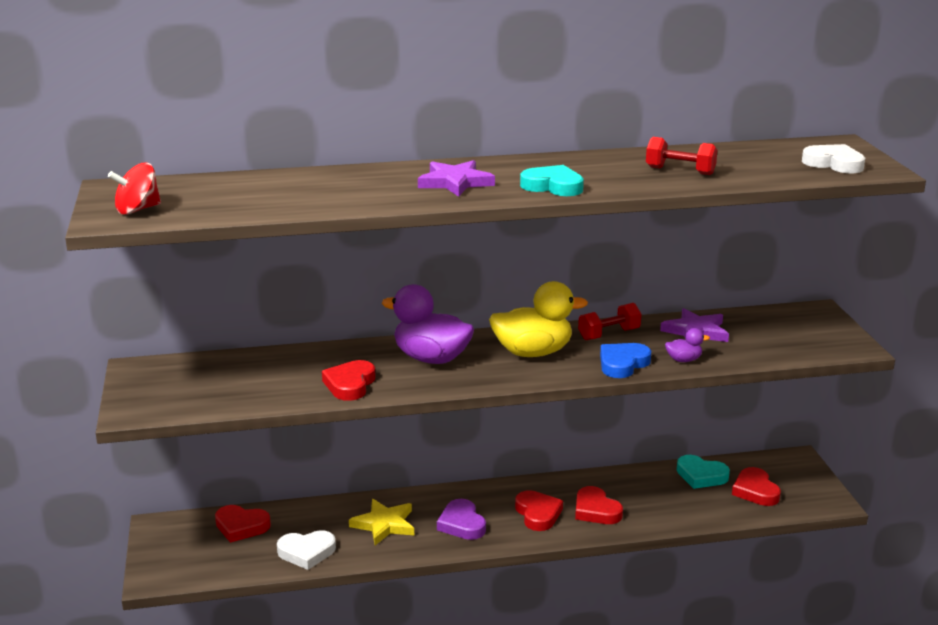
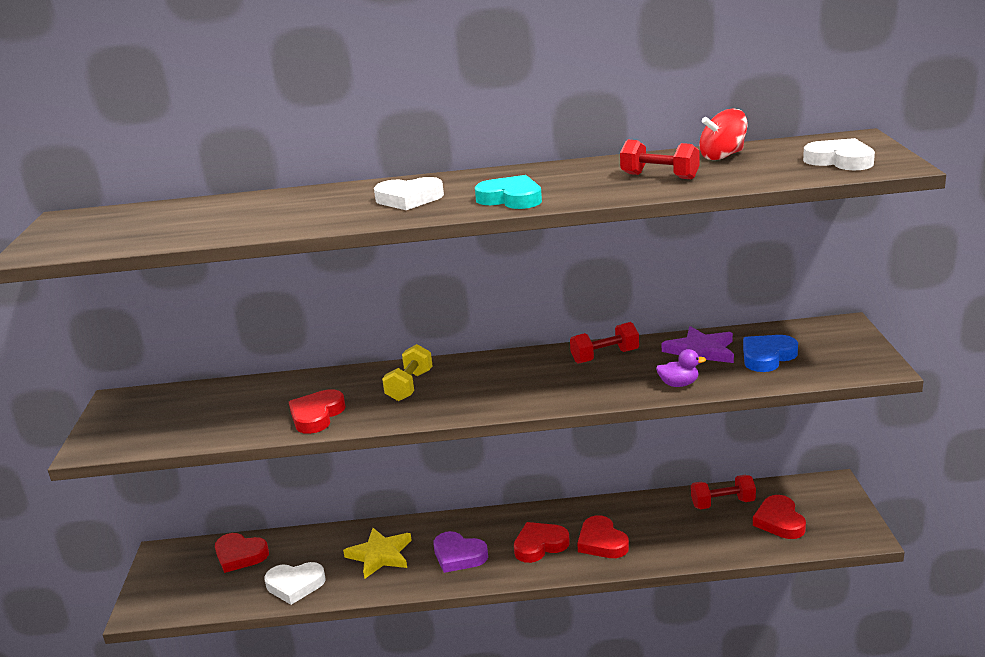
camera: 10 degrees right, 0 degrees up
red spinning top [108,163,161,215] -> red spinning top moved to [699,109,748,160]
purple duck [382,284,474,364] -> yellow dumbbell [382,344,433,401]
purple star [418,160,495,197] -> white heart [374,177,444,210]
purple heart [437,499,486,540] -> purple heart turned 45 degrees counterclockwise [433,531,488,573]
yellow duck [489,281,588,357] -> none
red heart [515,490,563,531] -> red heart turned 105 degrees counterclockwise [514,522,570,563]
blue heart [600,343,651,378] -> blue heart moved to [743,335,798,372]
turquoise heart [677,455,730,489] -> red dumbbell [691,475,756,509]

